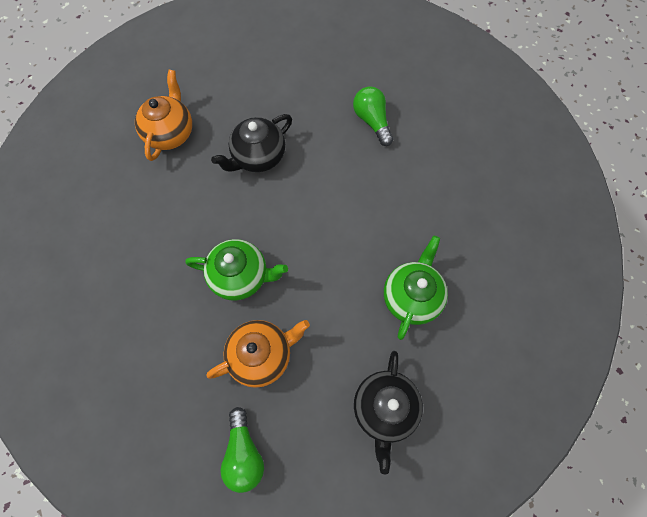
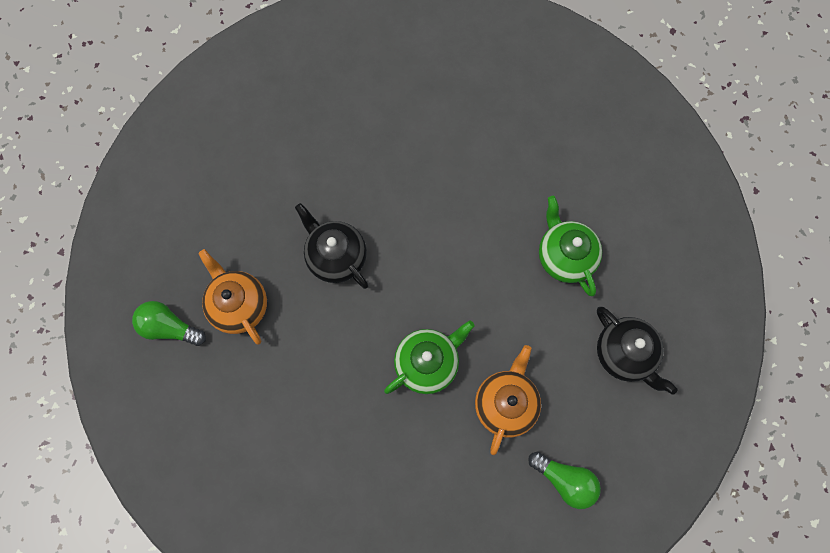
camera: 45 degrees left, 5 degrees up
black teapot [211,114,292,172] -> black teapot turned 135 degrees clockwise [295,203,369,289]
green light bulb [353,86,394,146] -> green light bulb moved to [132,301,206,346]

